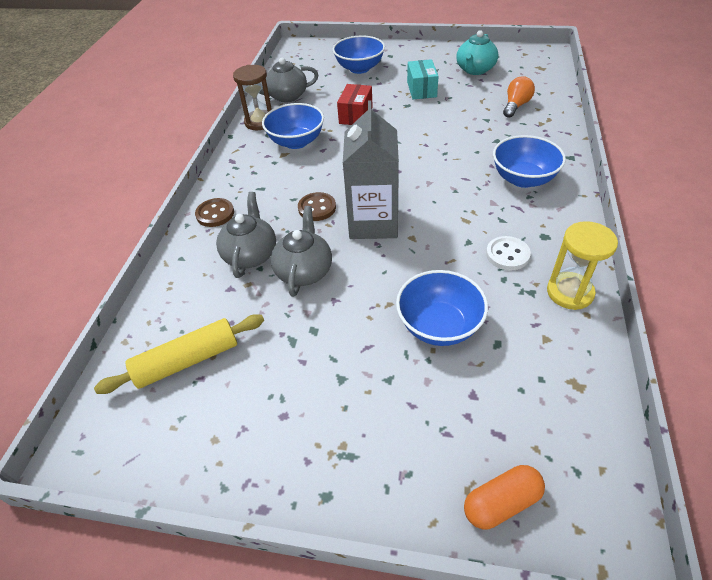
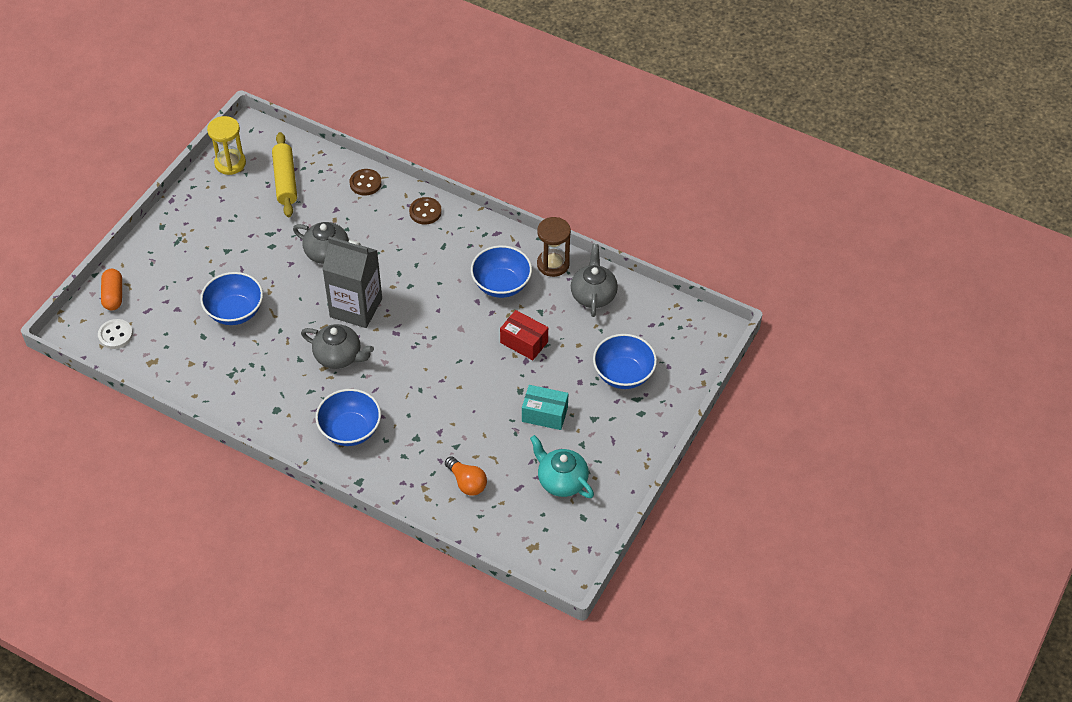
camera: 105 degrees right, 5 degrees up
grey teapot [216,192,276,278] -> grey teapot moved to [301,324,374,369]
brown button [298,192,336,221] -> brown button moved to [349,169,382,196]
white button [486,236,531,271] -> white button moved to [98,319,133,349]
yellow hourglass [547,221,618,310] -> yellow hourglass moved to [207,116,246,175]

